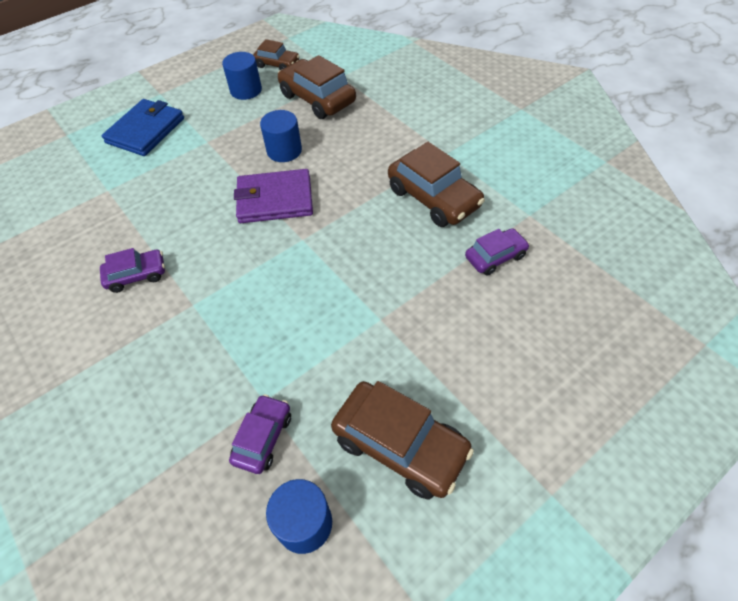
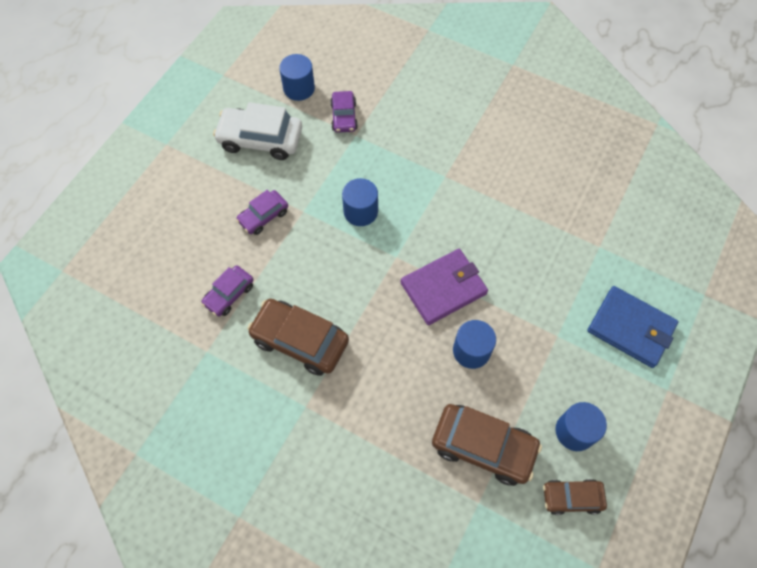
camera: 155 degrees right, 10 degrees up
purple car [100,248,165,293] -> purple car moved to [236,190,288,235]
blue wallet [102,99,184,156] -> blue wallet turned 60 degrees counterclockwise [587,286,678,368]
brown car [331,381,474,500] -> white car [213,102,302,160]
none -> blue cylinder [342,178,378,226]

